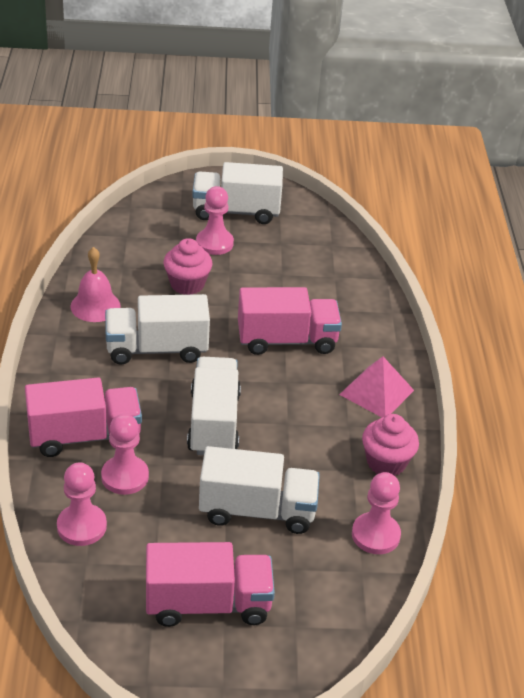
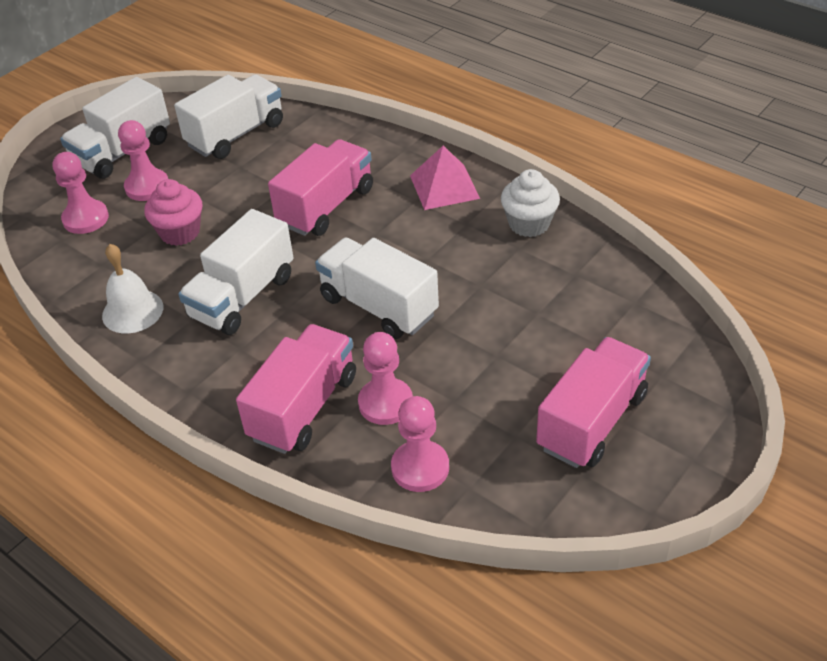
camera: 45 degrees left, 5 degrees up
pink bell [71,247,121,322] -> white bell [102,244,163,333]
white truck [199,446,320,534] -> white truck moved to [174,74,283,159]
pink pawn [352,472,401,554] -> pink pawn moved to [53,152,109,234]
pink cupcake [362,414,419,476] -> white cupcake [501,169,560,237]

